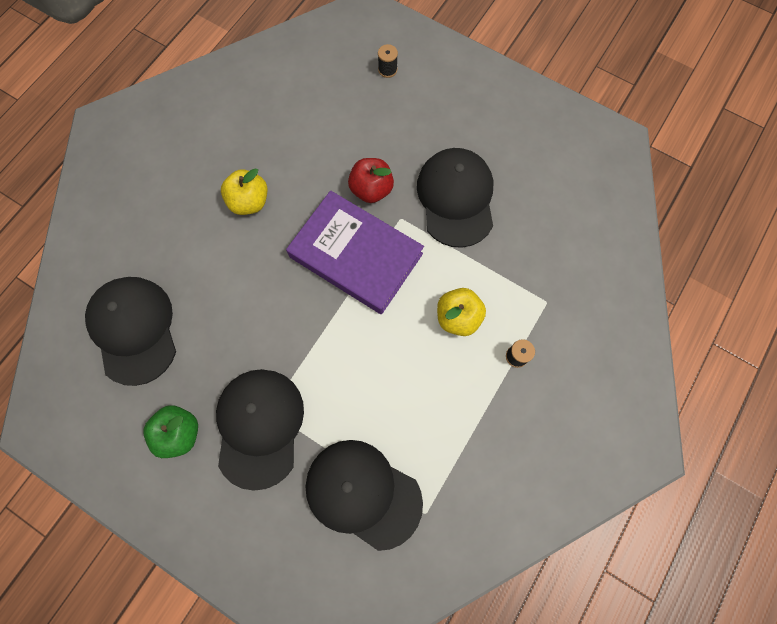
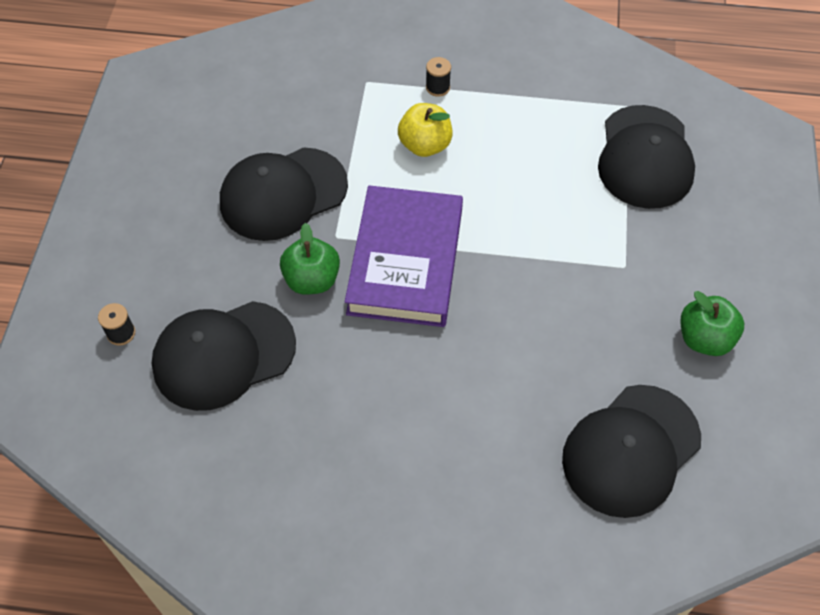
camera: 115 degrees left, 15 degrees down
black cap [216,369,304,491] -> black cap moved to [152,301,296,411]
yellow apple [221,168,268,215] -> none
red apple [348,158,394,203] -> green apple [280,223,340,295]

